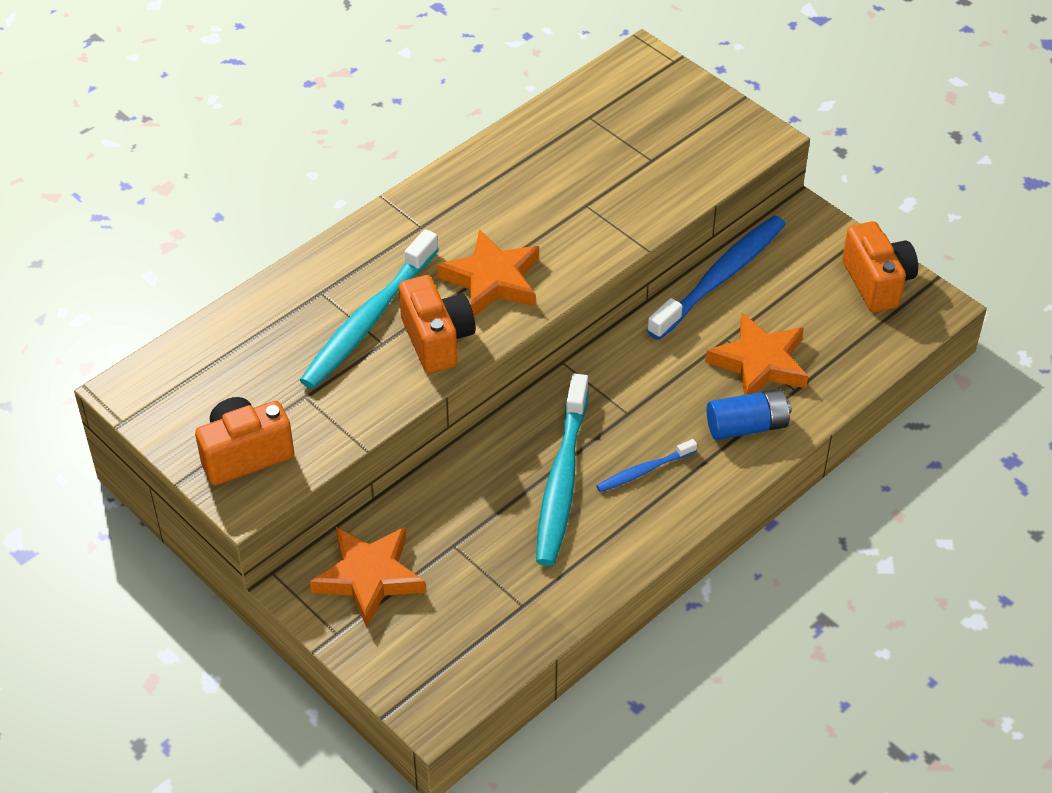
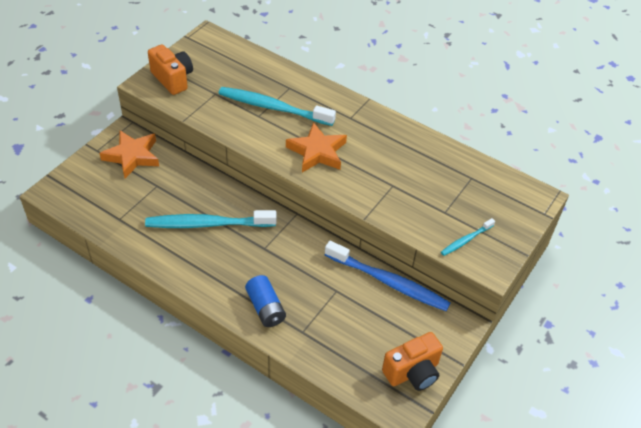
camera: 75 degrees right, 0 degrees up
orange camera [399,275,475,374] -> none
blue toothbrush [596,439,697,492] -> none
orange star [705,313,808,395] -> none
none -> turquoise toothbrush [441,218,495,256]

